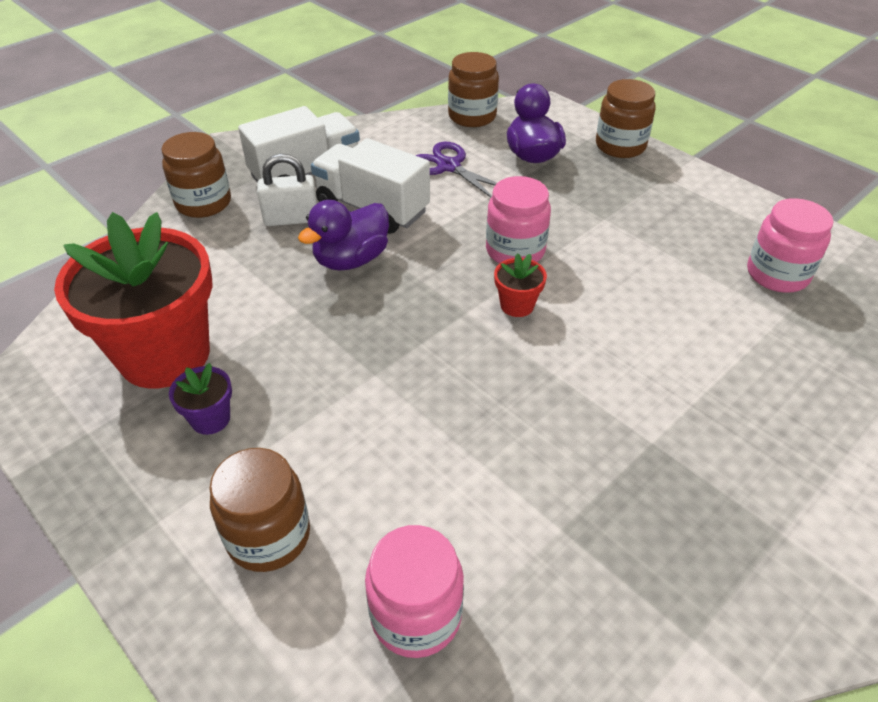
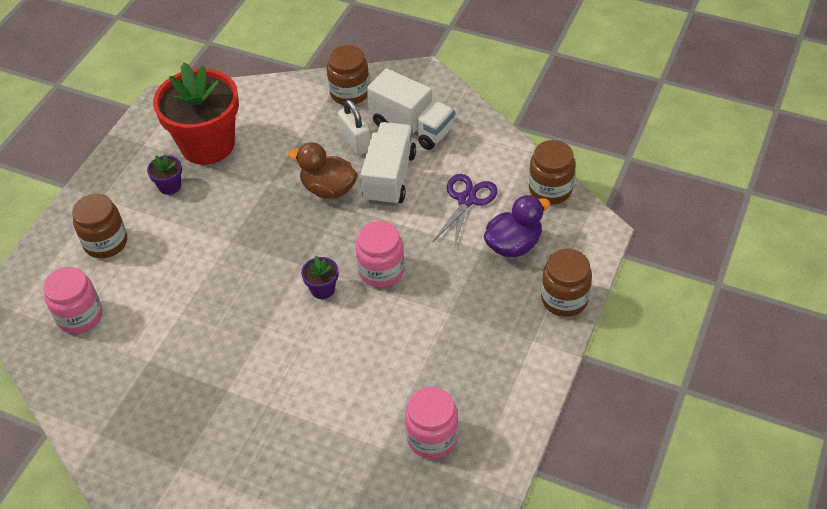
camera: 70 degrees right, 5 degrees up
purple duck [298,200,389,271] -> brown duck [288,142,358,199]
red flower pot [494,253,547,317] -> purple flower pot [301,256,338,299]

